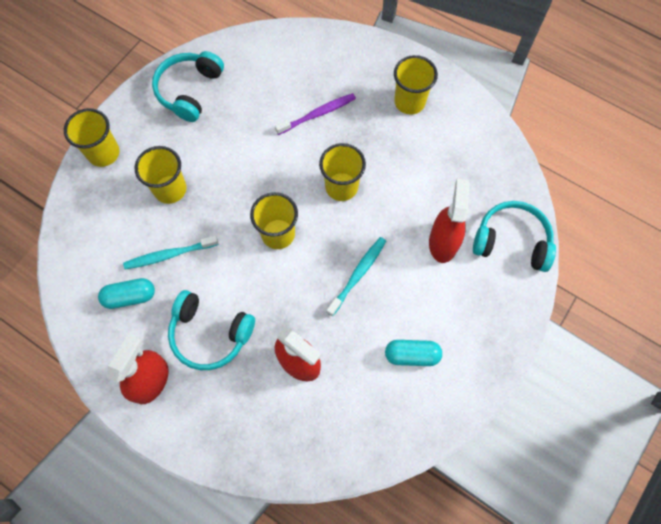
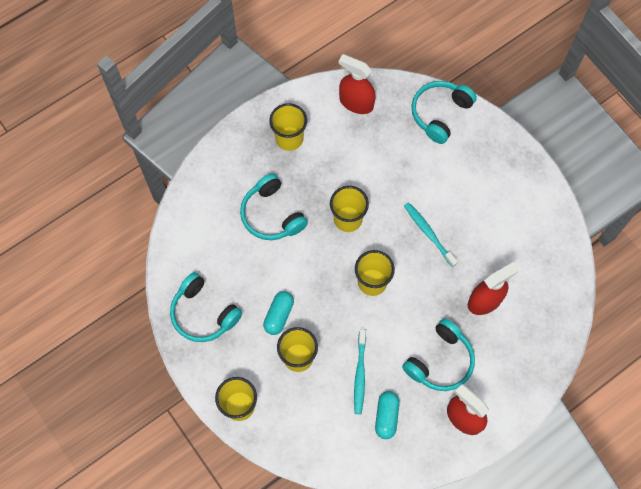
camera: 70 degrees left, 0 degrees up
purple toothbrush [275,93,356,135] -> turquoise headphones [240,173,308,240]
turquoise capsule [385,340,442,366] -> turquoise capsule moved to [263,291,294,335]
red spray bottle [429,179,470,263] -> red spray bottle moved to [339,54,375,114]

